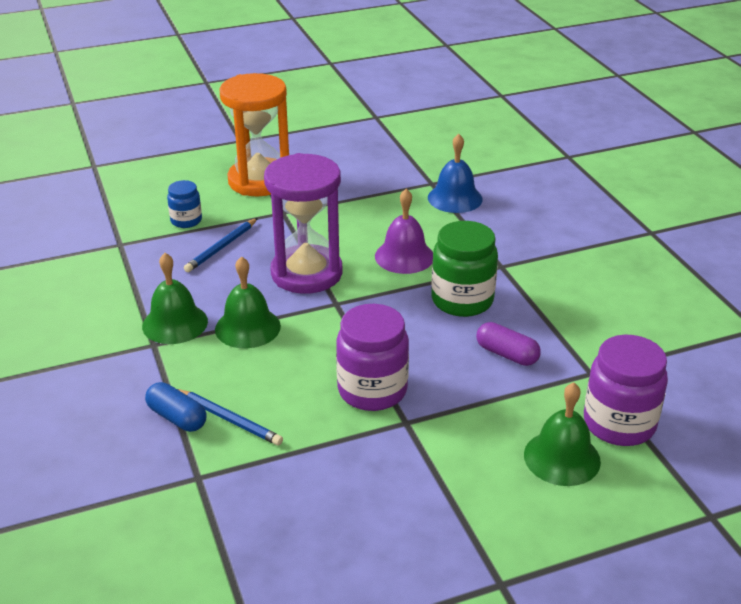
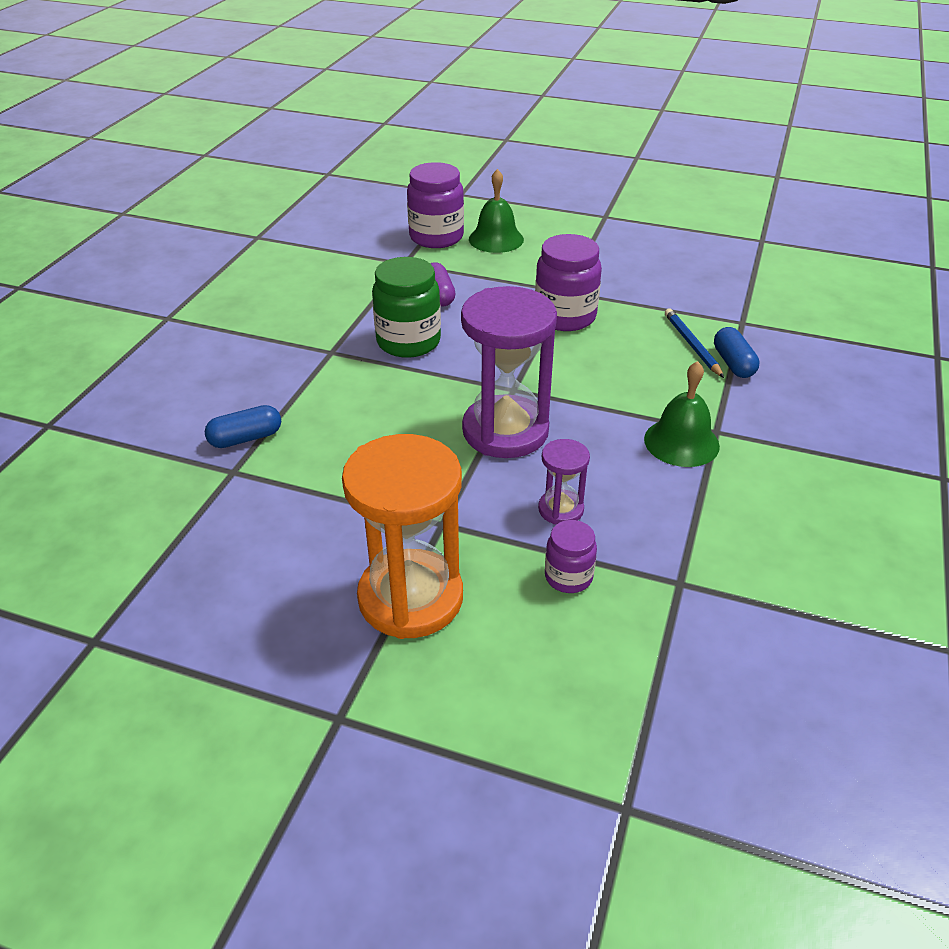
camera: 140 degrees left, 5 degrees up
blue jar [167,180,202,228] -> purple jar [545,520,597,593]
blue pencil [184,218,258,272] -> purple hourglass [538,439,590,525]
green bell [215,256,281,348] -> none
purple bell [375,189,433,274] -> none
blue bell [428,134,483,213] -> blue capsule [205,405,281,448]

